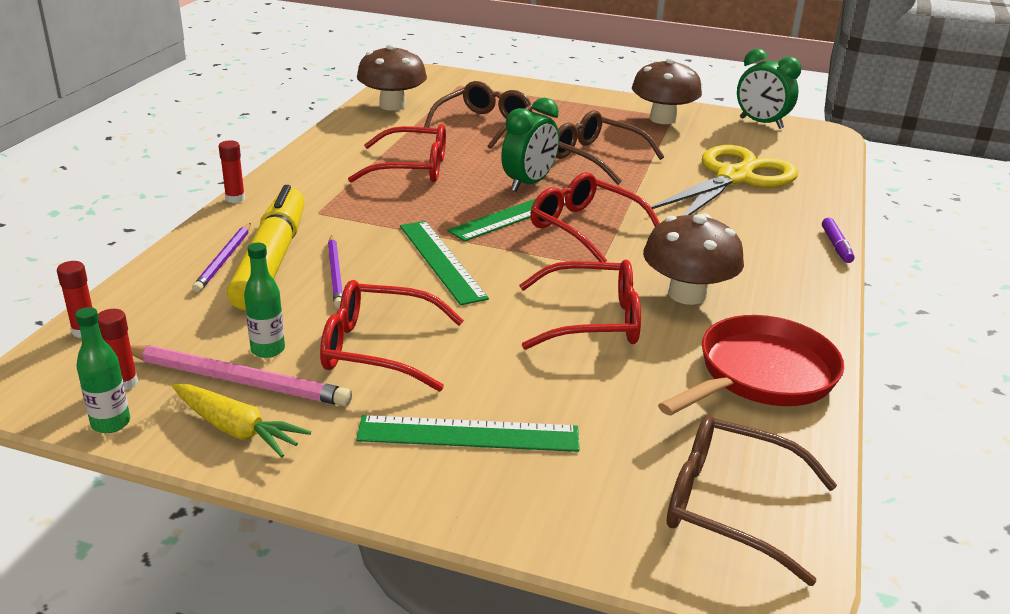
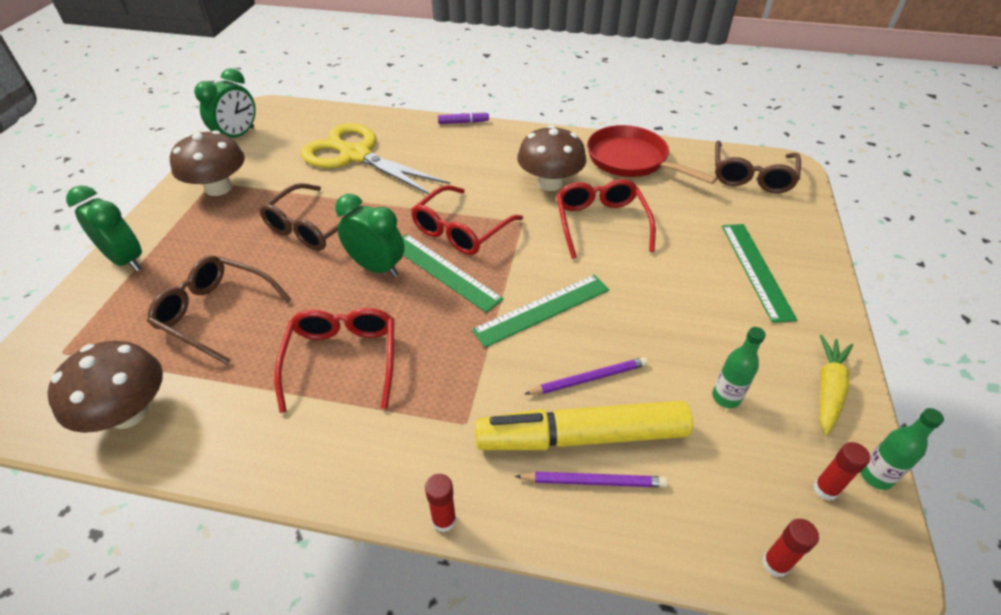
camera: 95 degrees left, 15 degrees up
pink pencil [130,345,352,406] -> none
red glasses [320,280,464,392] -> none
none -> green clock [66,186,142,271]

